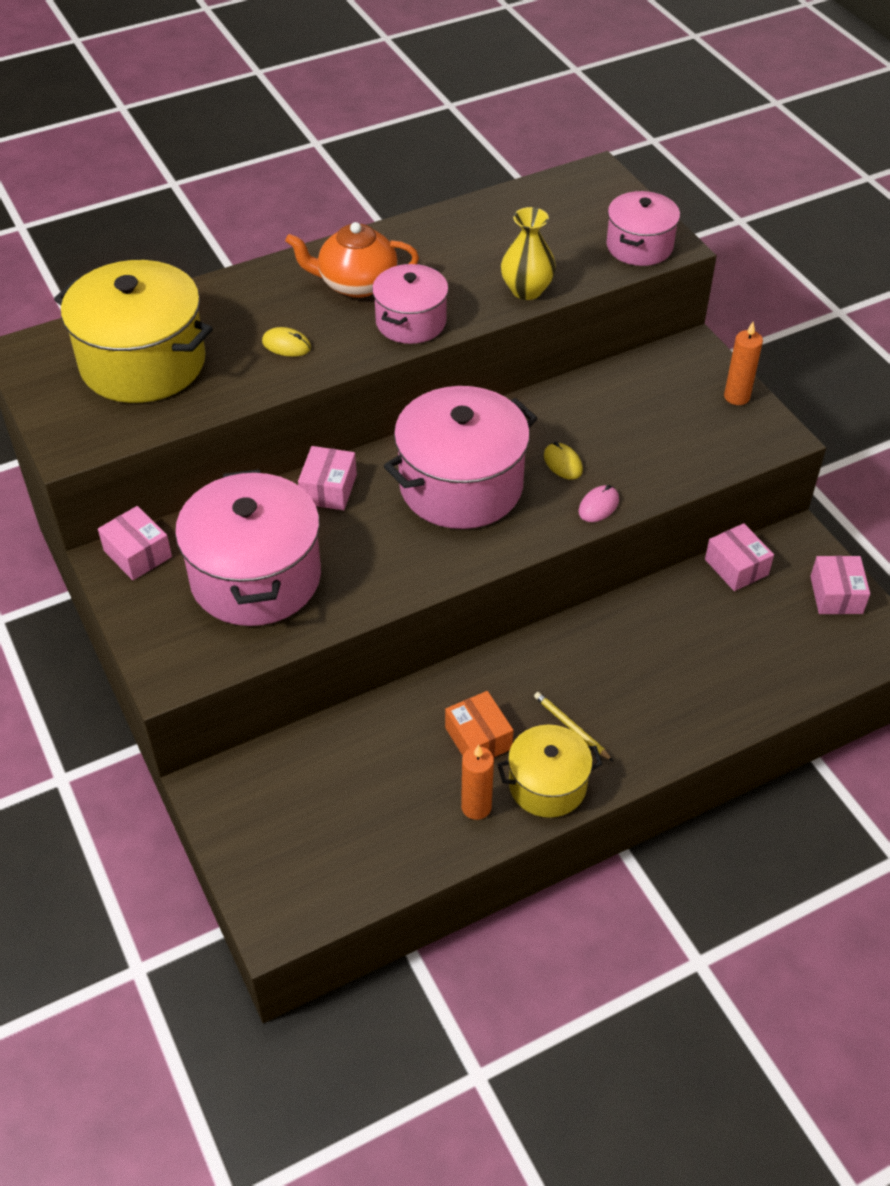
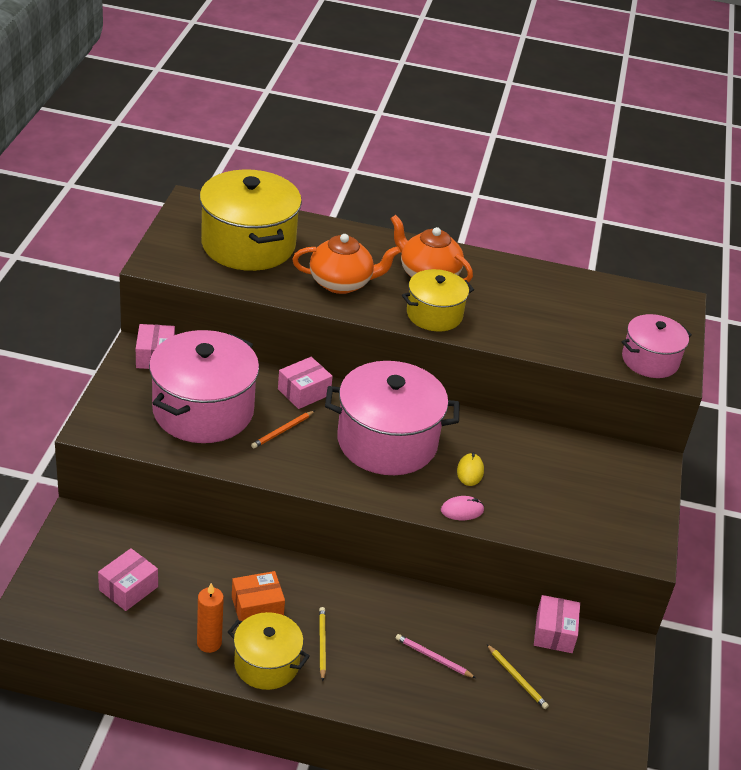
camera: 35 degrees right, 10 degrees down
yellow mouse [262,327,311,357] -> orange teapot [292,234,400,294]
pink pot [372,264,449,344] -> yellow pot [402,269,474,332]
orange box [445,691,514,757] -> orange box turned 60 degrees clockwise [232,571,285,622]
yellow vase [501,207,556,300] -> none
orange candle [724,322,763,405] -> none
pink box [810,556,870,614] -> pink box moved to [98,548,158,611]
none -> orange pencil [251,411,315,449]
none -> pink pencil [396,634,476,678]
none -> yellow pencil [487,644,549,709]

